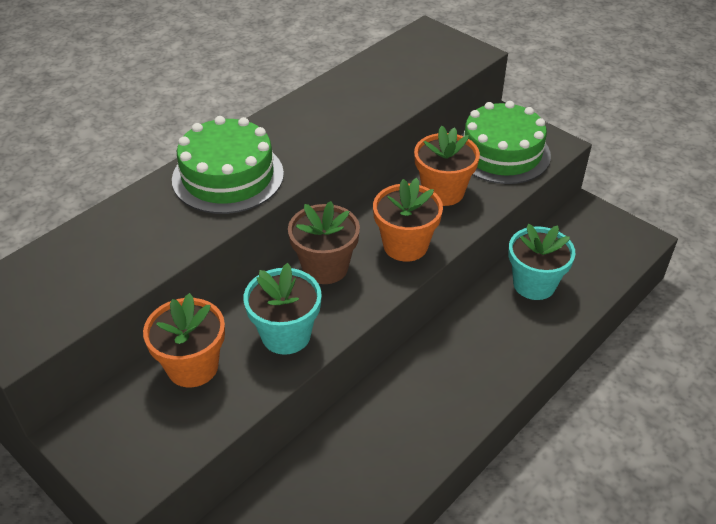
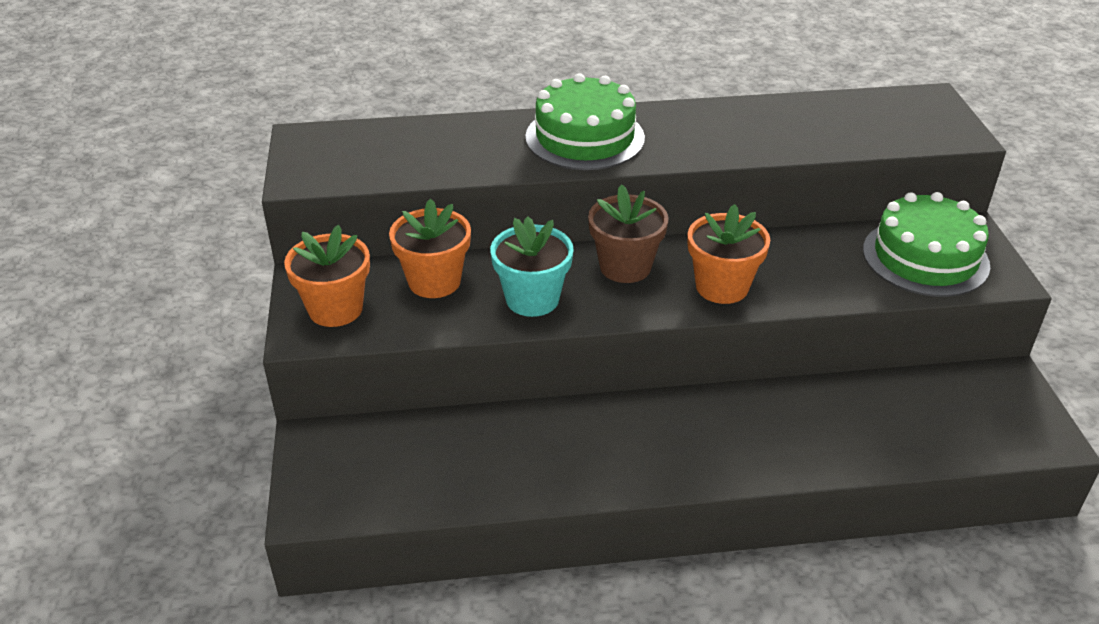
camera: 40 degrees right, 5 degrees down
orange flower pot [414,125,480,206] -> orange flower pot moved to [284,225,370,327]
turquoise flower pot [509,224,576,300] -> none

